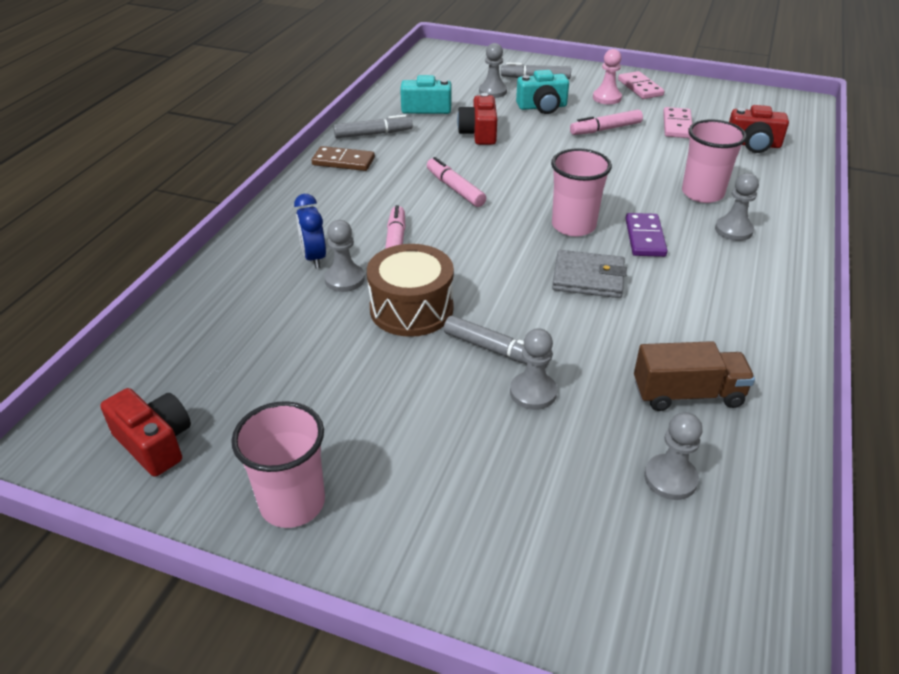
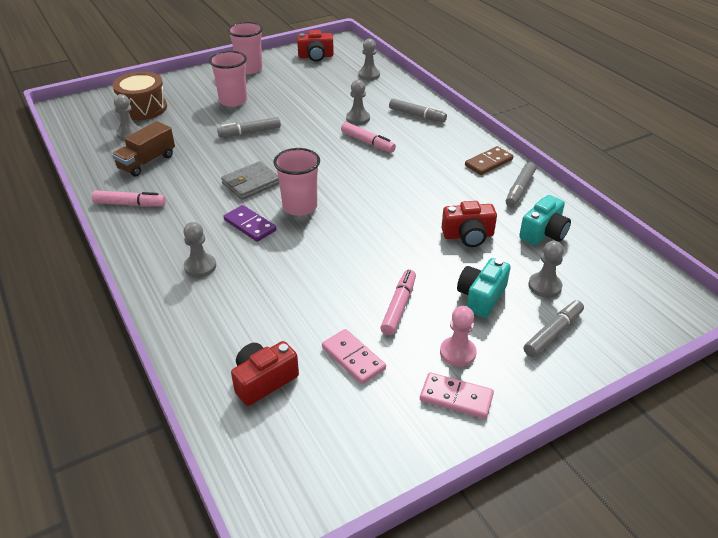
camera: 130 degrees right, 0 degrees up
blue clock [294,194,326,268] -> none
brown drum [367,244,454,337] -> brown drum moved to [112,72,167,120]
pink marker [427,157,486,207] -> pink marker moved to [92,190,166,207]
red camera [457,93,497,145] -> red camera turned 135 degrees clockwise [441,201,497,247]
grey pawn [510,328,557,410] -> grey pawn moved to [358,39,380,80]
pink cup [682,120,747,203] -> pink cup moved to [209,51,247,107]
none -> grey marker [389,98,447,122]

